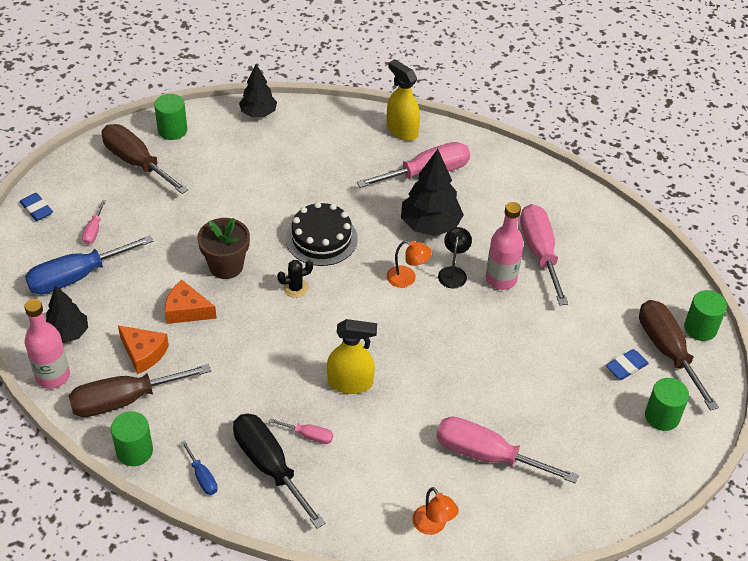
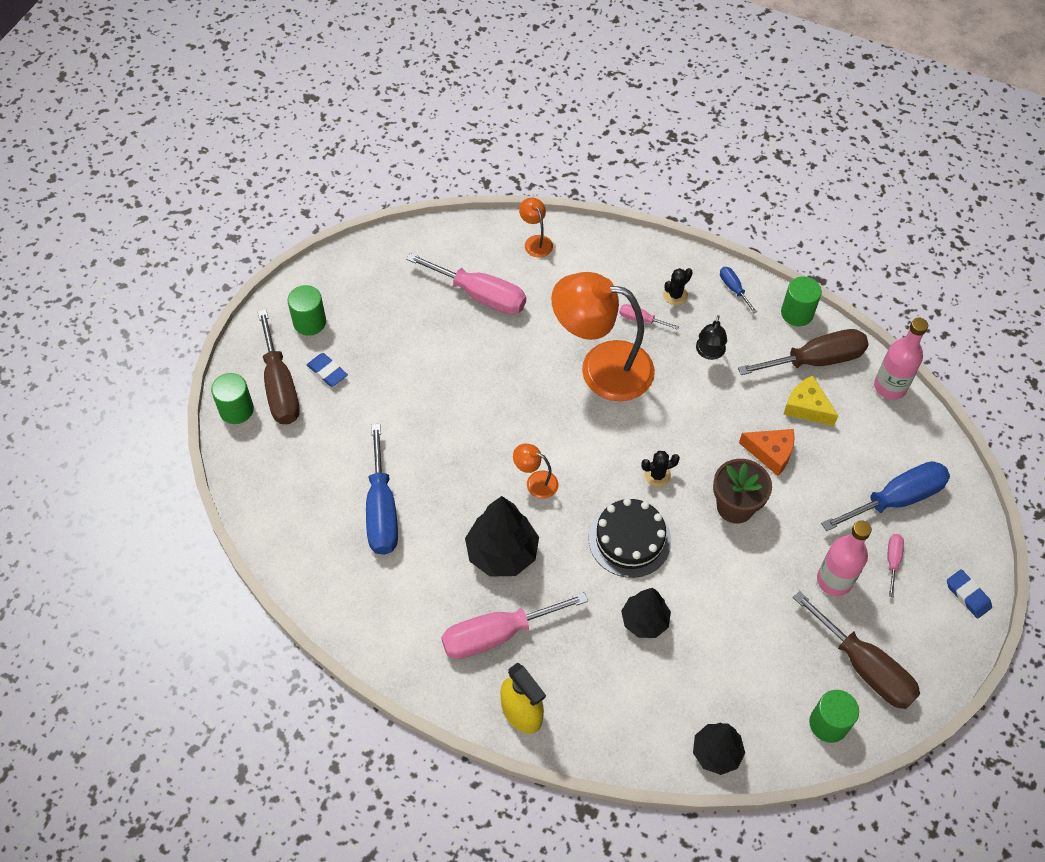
camera: 175 degrees left, 10 degrees up
black tree [46,286,88,343] -> black tree moved to [621,588,671,638]
orange cheese [118,325,169,374] -> yellow cheese [783,376,838,426]
black screwdriver [233,414,325,529] -> black cactus [663,268,693,305]
yellow spray bottle [327,319,377,394] -> orange lamp [551,272,655,401]
black lamp [438,227,472,289] -> black lamp moved to [696,315,727,360]
pink bottle [486,202,524,290] -> pink bottle moved to [817,520,872,596]
pink screwdriver [520,204,568,305] -> blue screwdriver [366,424,398,555]
blue eraser [606,349,649,380] -> blue eraser turned 75 degrees clockwise [307,353,348,387]

